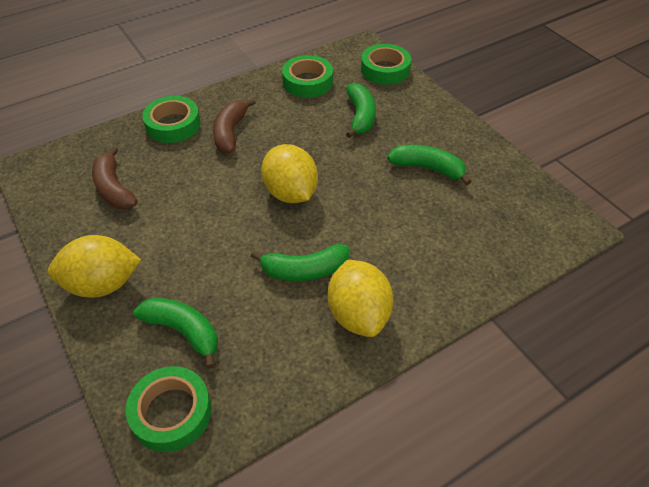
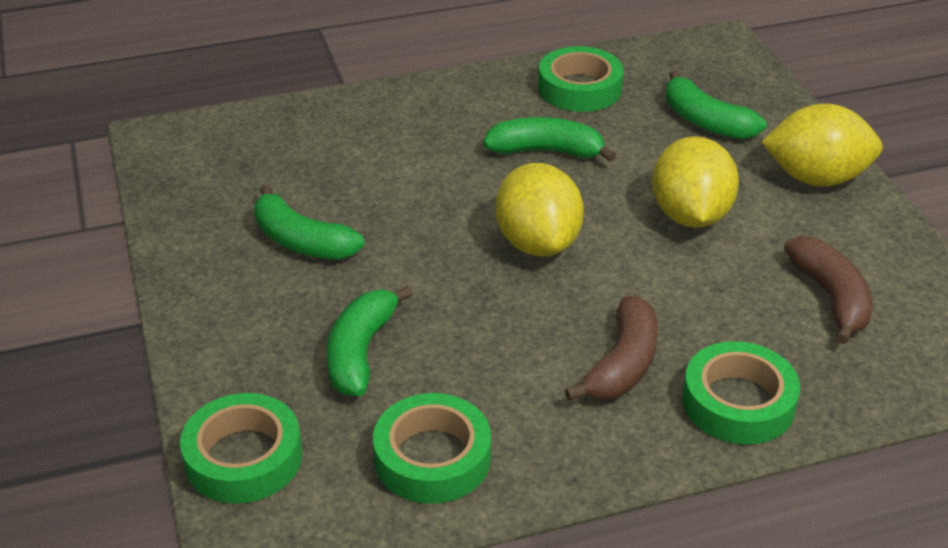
camera: 165 degrees left, 10 degrees down
green tape [125,366,212,452] -> green tape moved to [538,46,623,112]
yellow lemon [328,260,393,337] -> yellow lemon moved to [652,136,739,228]

